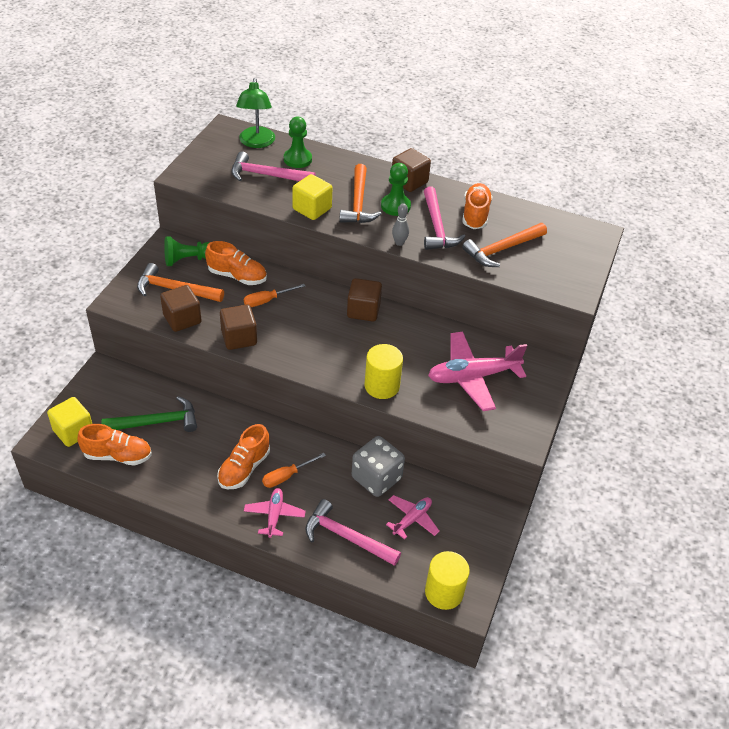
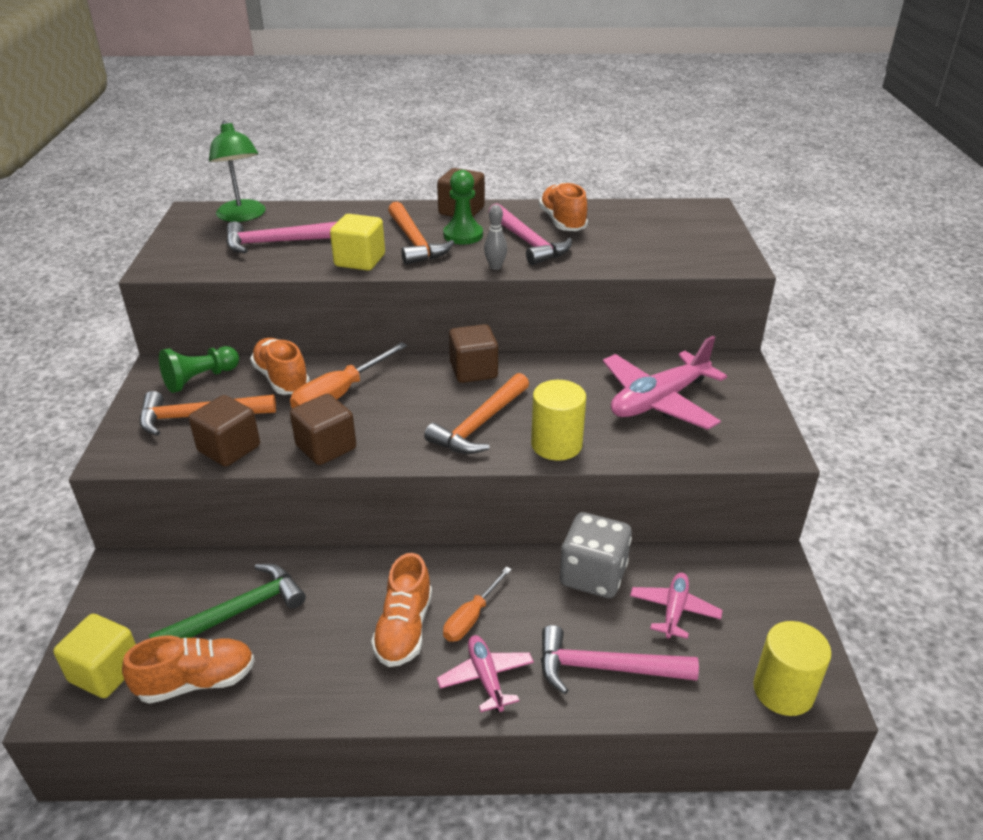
camera: 20 degrees left, 10 degrees down
orange shoe [205,241,267,285] -> orange shoe turned 120 degrees counterclockwise [250,338,310,395]
orange screwdriver [244,284,305,307] -> orange screwdriver [290,342,407,408], size x1.56
green pawn [284,117,312,168] -> none
orange hammer [462,223,547,267] -> orange hammer moved to [424,373,529,454]

